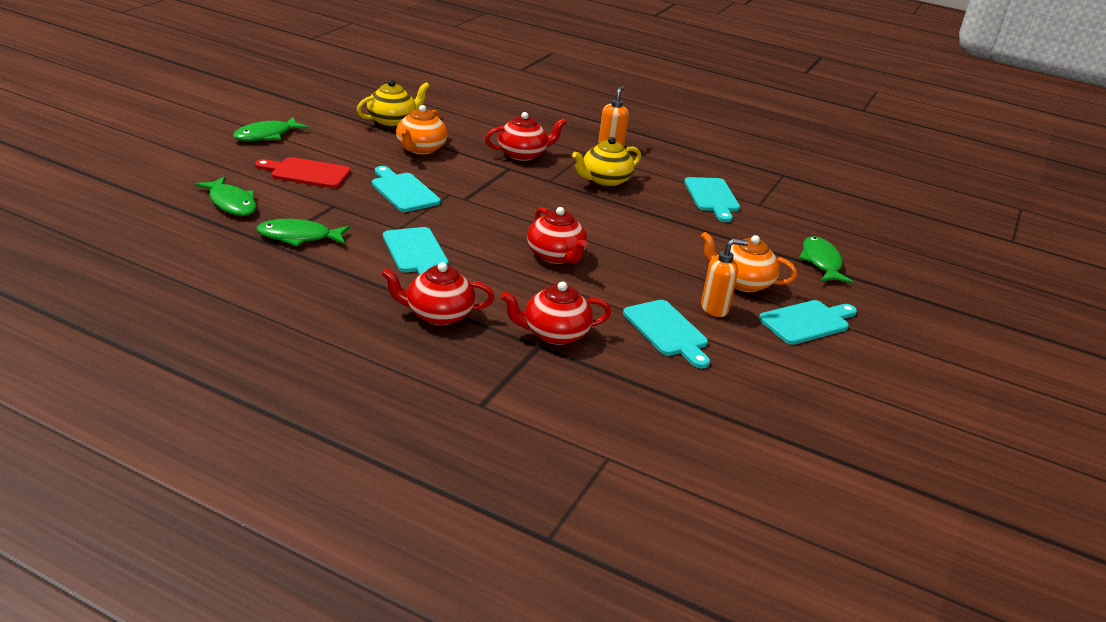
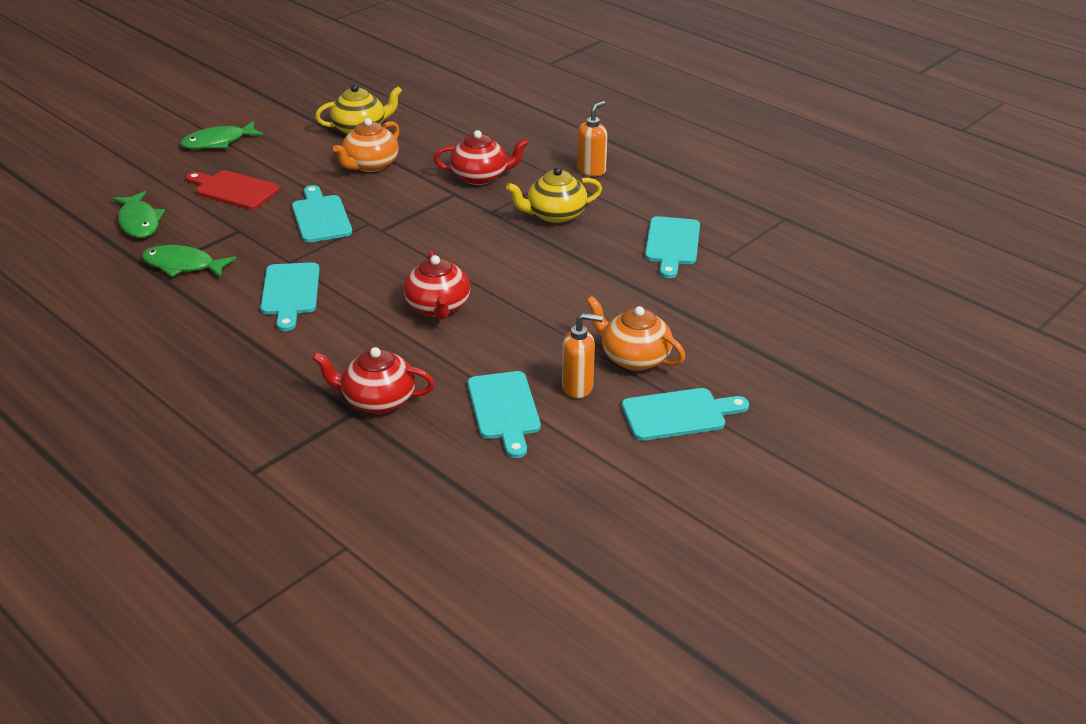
camera: 20 degrees right, 5 degrees up
red teapot [381,262,494,325] -> none
green fish [799,236,853,283] -> none

